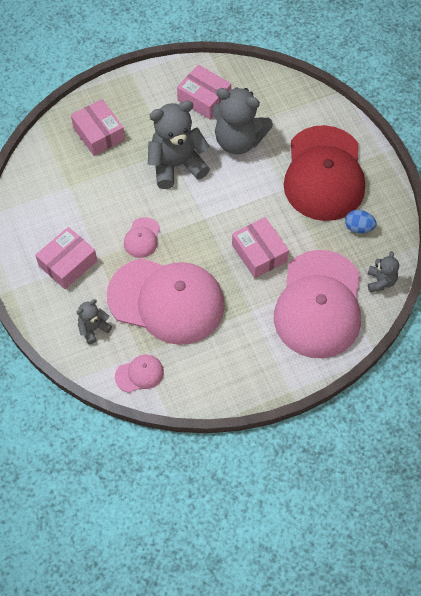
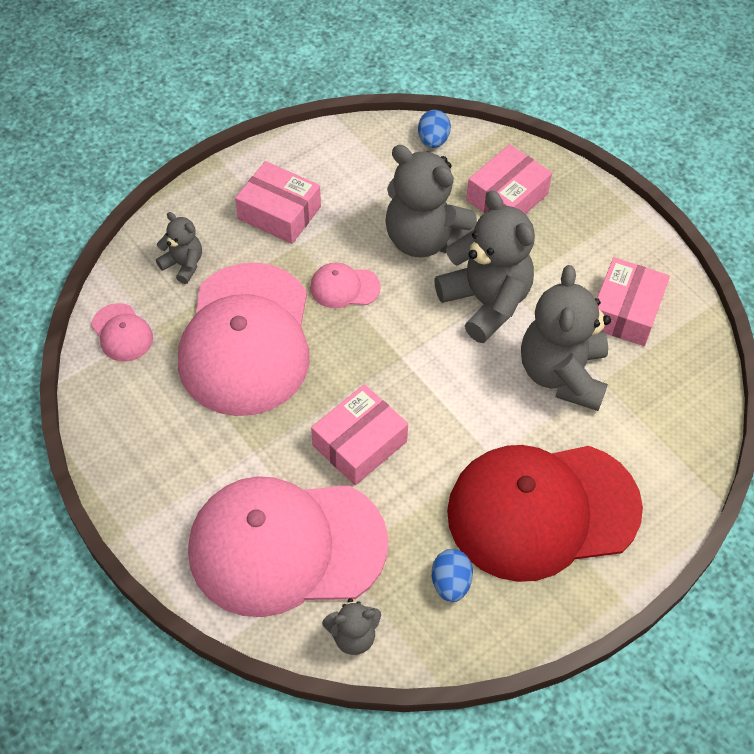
camera: 75 degrees right, 5 degrees down
none -> grey teddy bear [385,145,477,257]
none -> blue egg [418,110,451,148]

